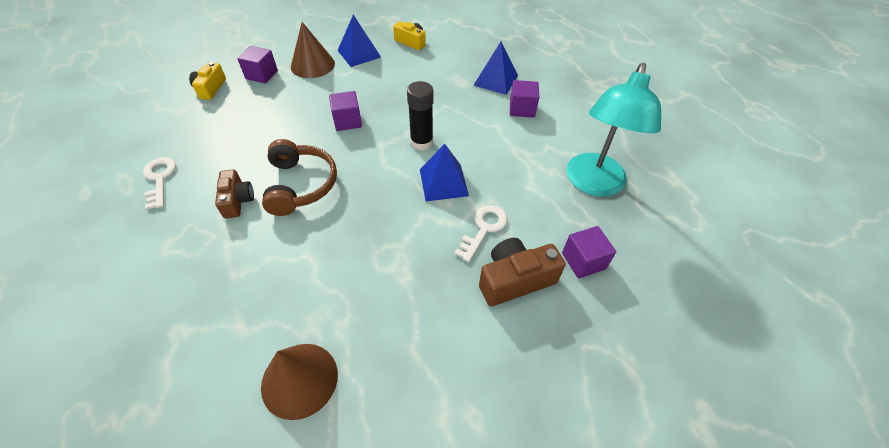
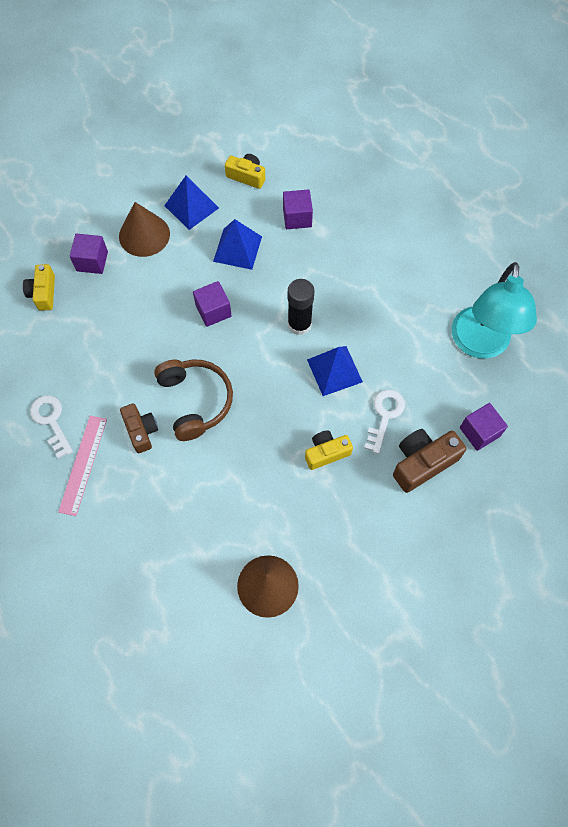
camera: 10 degrees left, 15 degrees up
blue pyramid [474,42,518,95] -> blue pyramid moved to [213,219,262,270]
purple cube [510,80,540,118] -> purple cube moved to [283,189,313,229]
none -> pink ruler [58,416,107,516]
none -> yellow camera [305,430,353,470]

